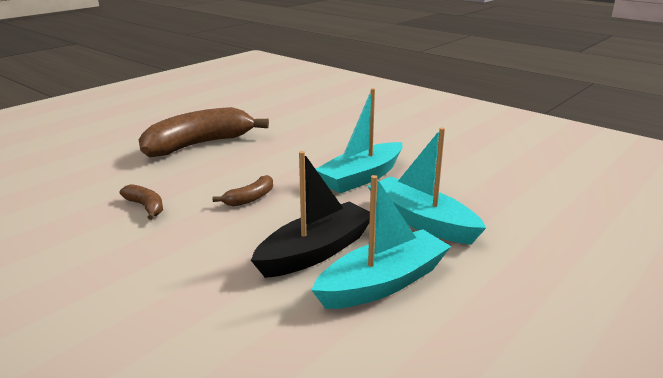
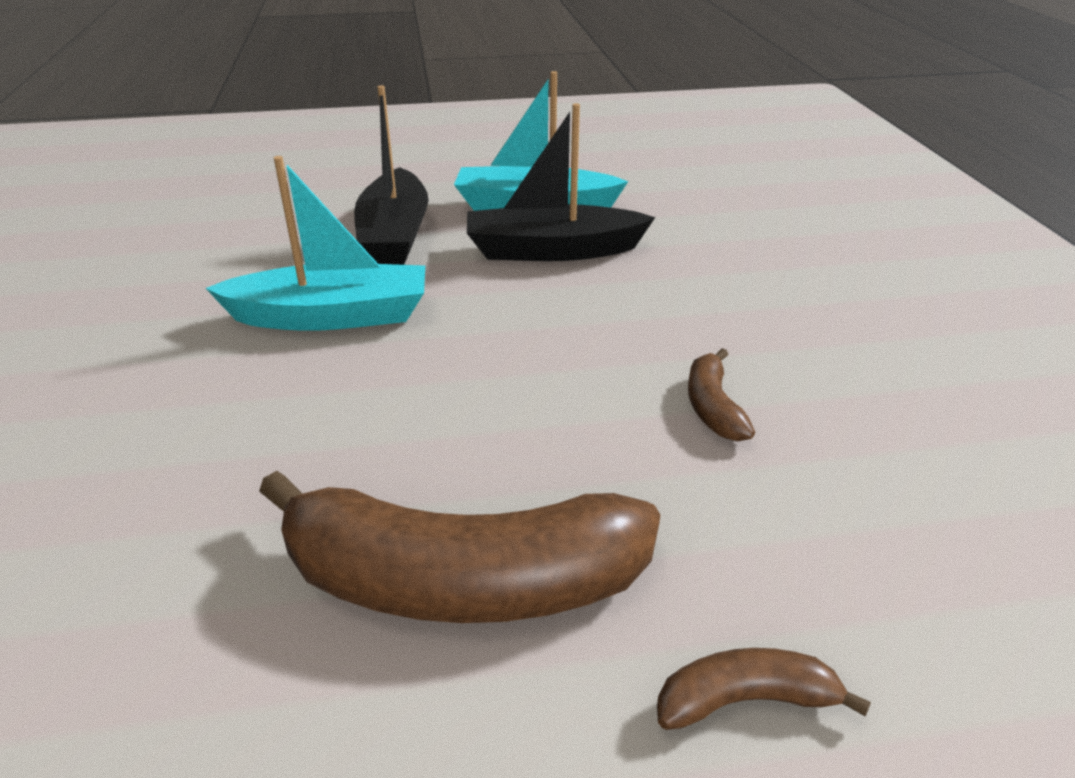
camera: 140 degrees left, 10 degrees up
brown banana [213,175,273,206] -> brown banana moved to [657,648,871,730]
turquoise boat [368,128,486,245] -> black boat [354,85,428,265]

